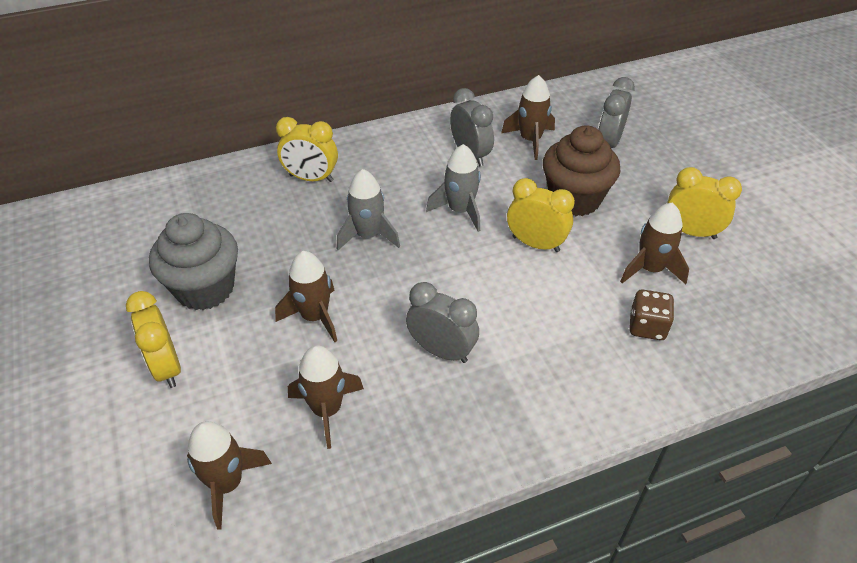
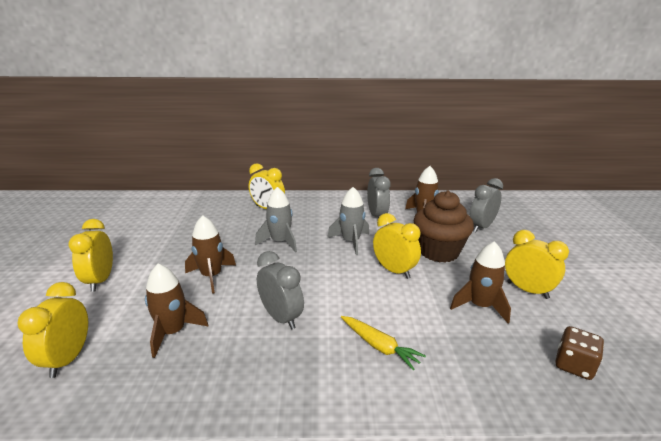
camera: 20 degrees right, 20 degrees down
grey cupcake [149,213,238,310] -> none
brown rocket [187,421,272,530] -> yellow clock [18,282,88,378]
brown dice [630,290,674,340] -> brown dice moved to [555,326,604,380]
none -> yellow carrot [341,316,426,370]

